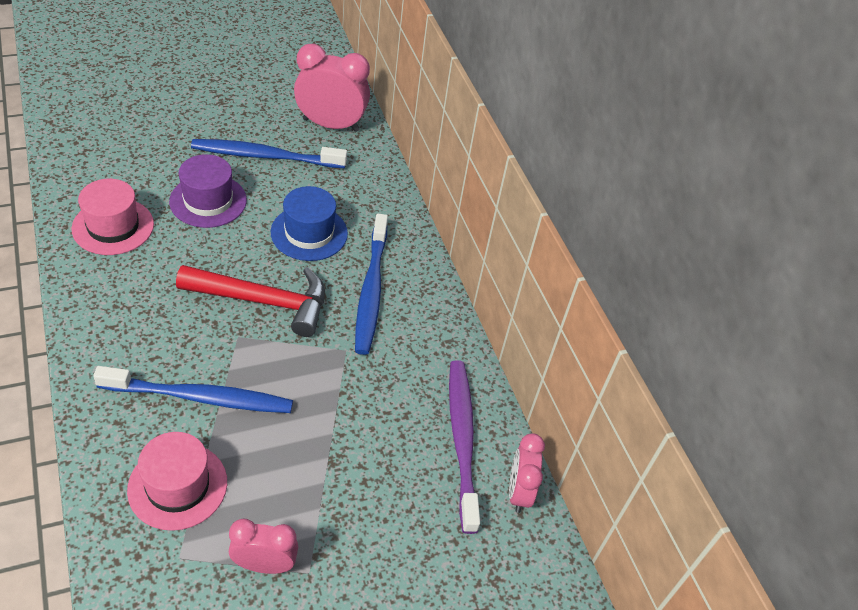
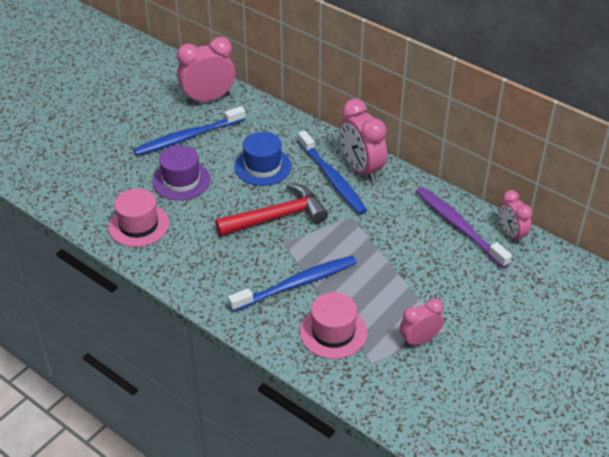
camera: 25 degrees left, 5 degrees down
none -> pink clock [339,99,387,182]

